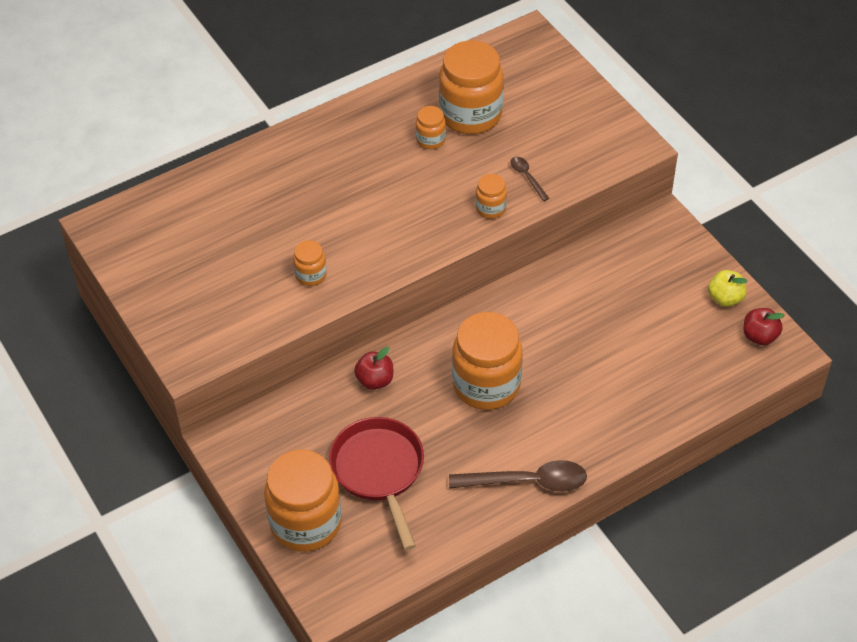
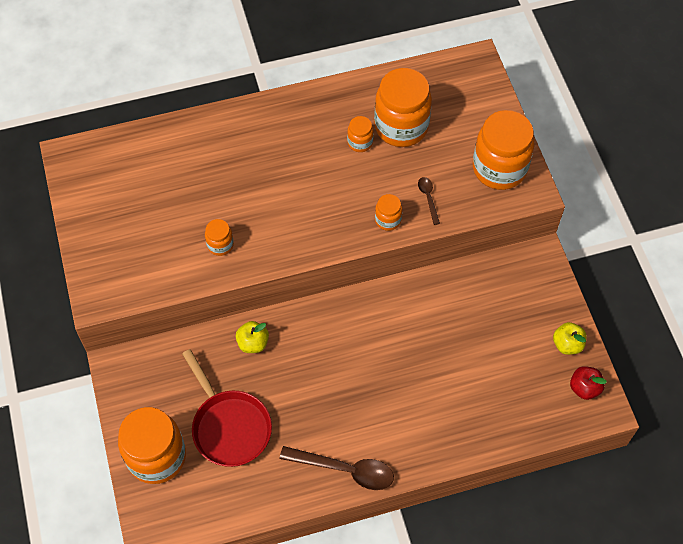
camera: 15 degrees right, 10 degrees up
red pan [329,417,424,550] -> red pan turned 150 degrees clockwise [182,349,272,467]
red apple [354,347,393,390] -> yellow apple [236,321,269,353]
orange jar [452,312,523,410] -> orange jar moved to [473,110,535,190]

